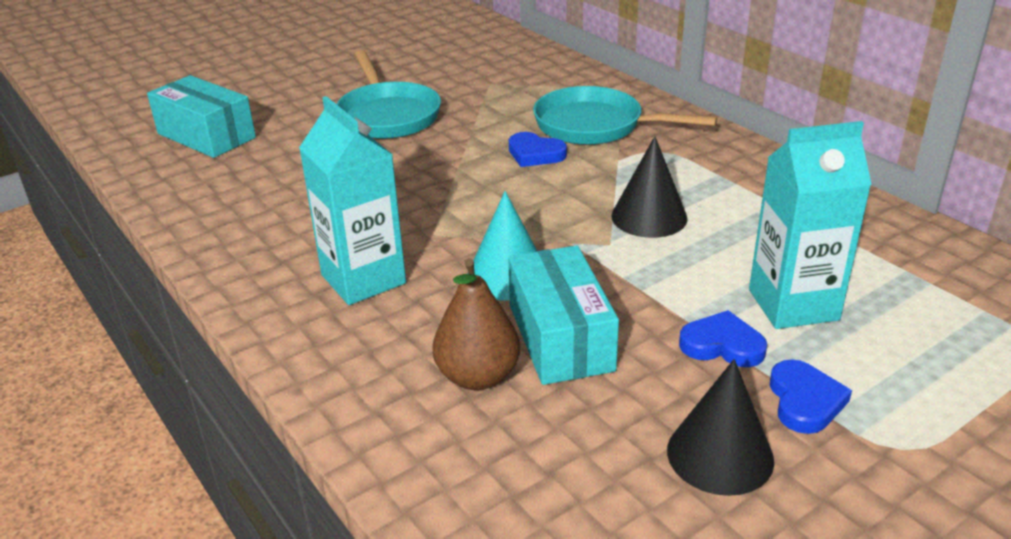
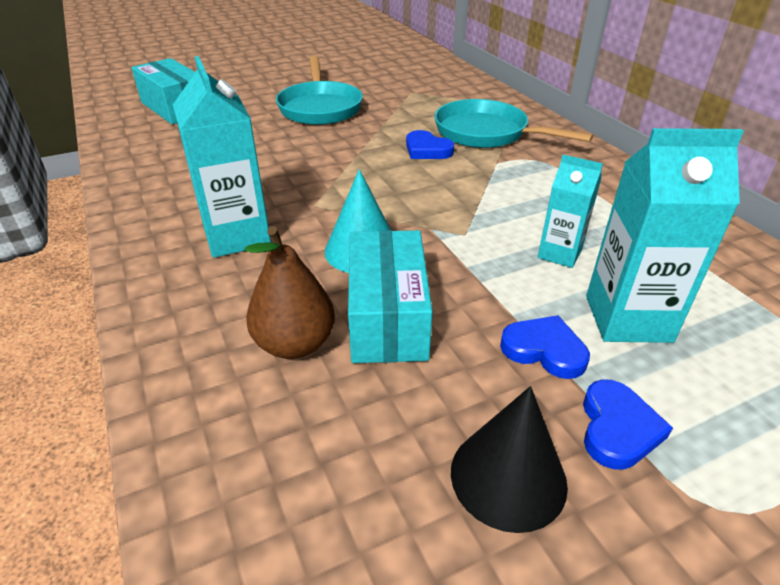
camera: 10 degrees right, 5 degrees up
black cone [611,136,688,238] -> none
none -> turquoise carton [538,155,603,268]

